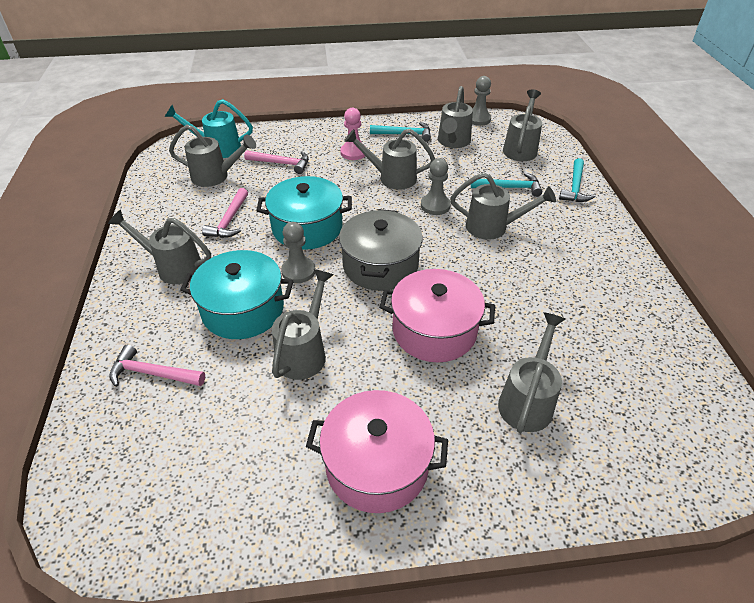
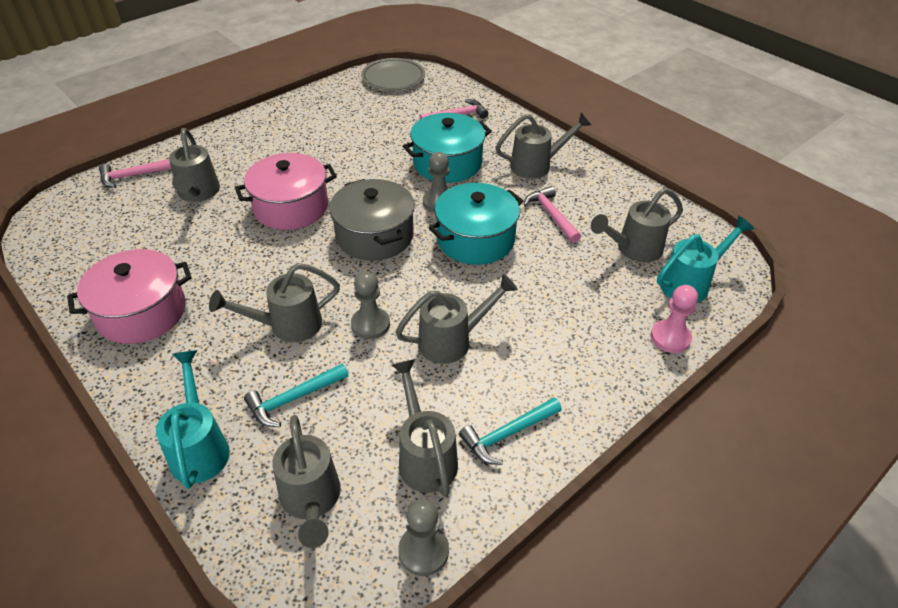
camera: 145 degrees right, 0 degrees up
pink hammer [244,150,309,174] -> pink hammer moved to [99,159,171,188]
grey watering can [272,269,334,380] -> none
pink pot [306,390,448,513] -> pink pot moved to [67,249,192,344]
pink pawn [340,108,366,160] -> pink pawn moved to [651,285,698,353]
turquoise hammer [559,158,596,202] -> turquoise watering can [156,350,230,489]
none -> grey plate [361,58,425,90]

